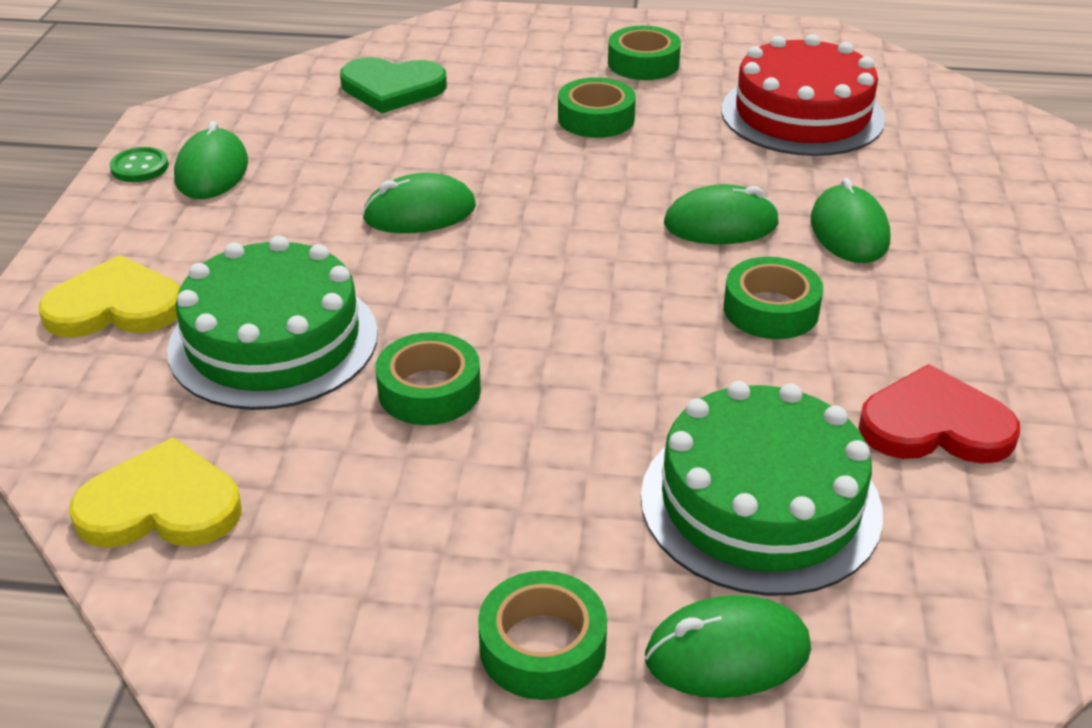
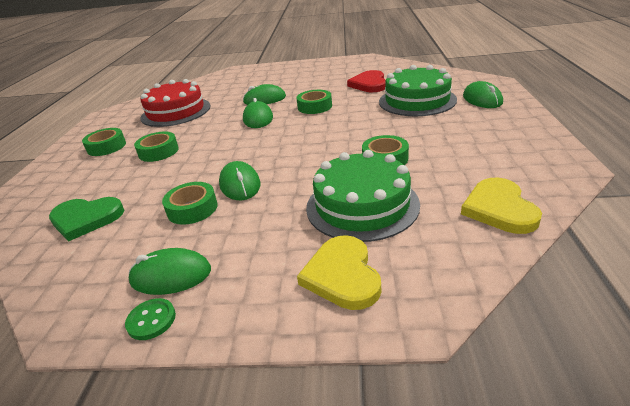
camera: 90 degrees left, 5 degrees down
green heart [340,57,447,113] -> green heart turned 90 degrees clockwise [49,197,124,241]
green tape [478,571,607,700] -> green tape moved to [162,182,218,225]

